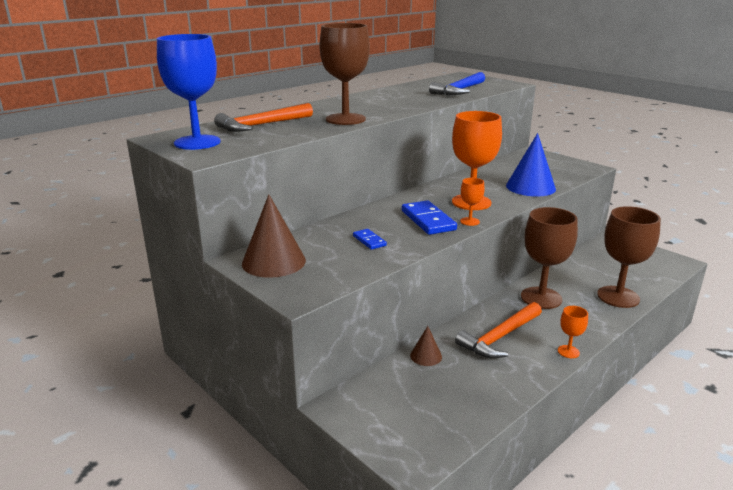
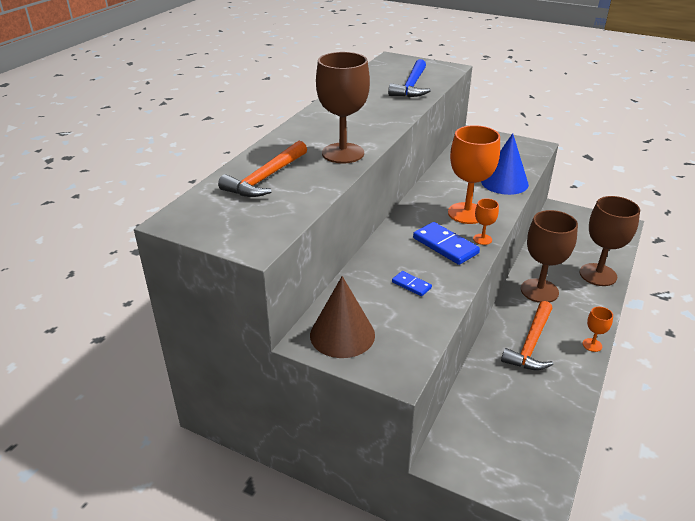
camera: 20 degrees left, 10 degrees up
blue goblet [157,34,220,150] -> none
brown cone [410,326,442,366] -> none

